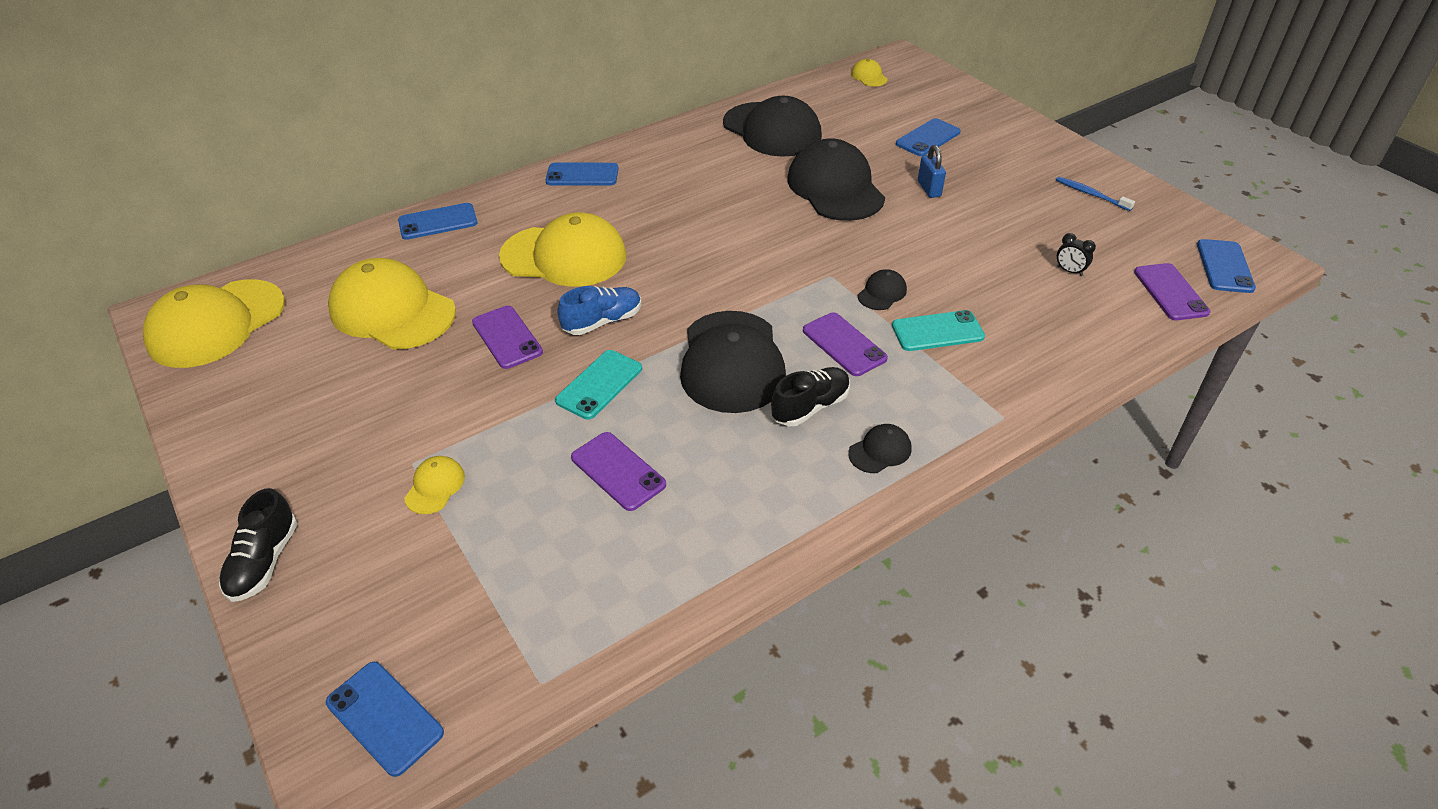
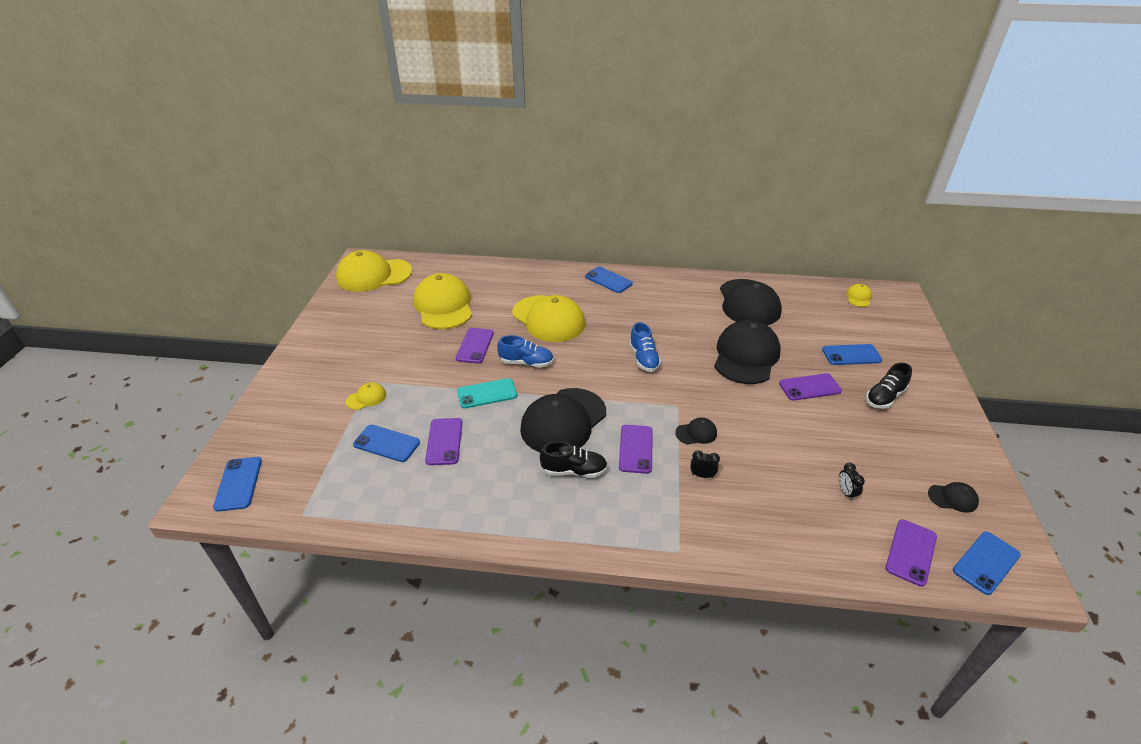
camera: 40 degrees right, 5 degrees down
black shoe [219,488,298,602] -> black shoe moved to [866,363,912,409]
blue phone [398,203,478,240] -> blue phone moved to [353,425,420,462]
black cap [848,424,912,473] -> black cap moved to [928,482,979,513]
turquoise phone [892,310,985,351] -> black clock [690,450,720,478]
blue padlock [918,145,946,198] -> purple phone [779,373,842,401]
blue toothbrush [1056,177,1135,211] -> none
none -> blue shoe [629,322,661,372]

